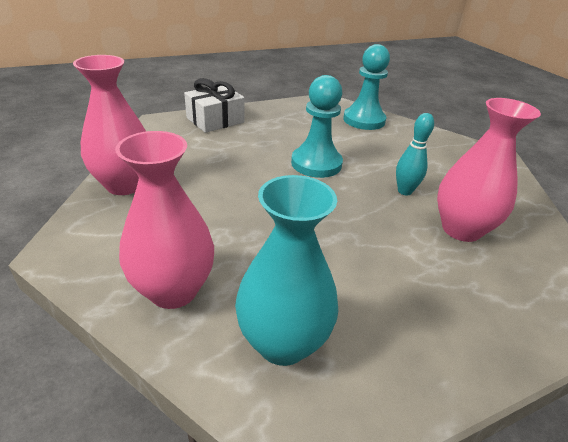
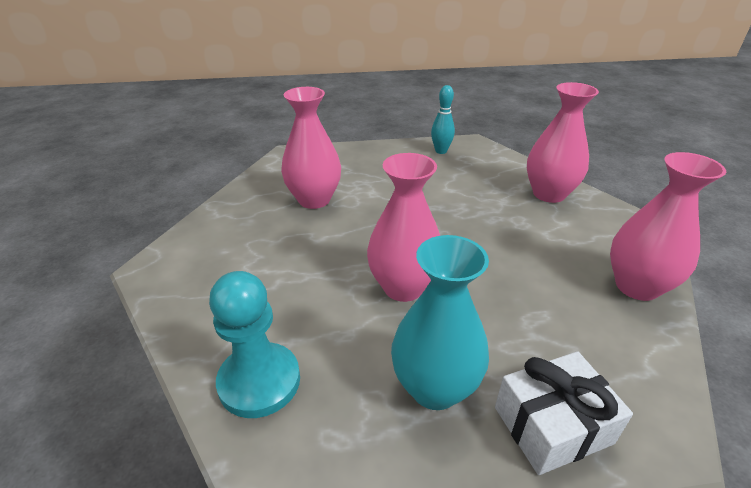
camera: 160 degrees left, 0 degrees up
turquoise vase [235,175,338,366] -> turquoise vase moved to [391,235,489,410]
turquoise pawn [291,75,343,178] -> pink vase [367,153,440,302]
turquoise bowling pin [396,113,434,196] -> turquoise bowling pin moved to [431,85,455,154]

